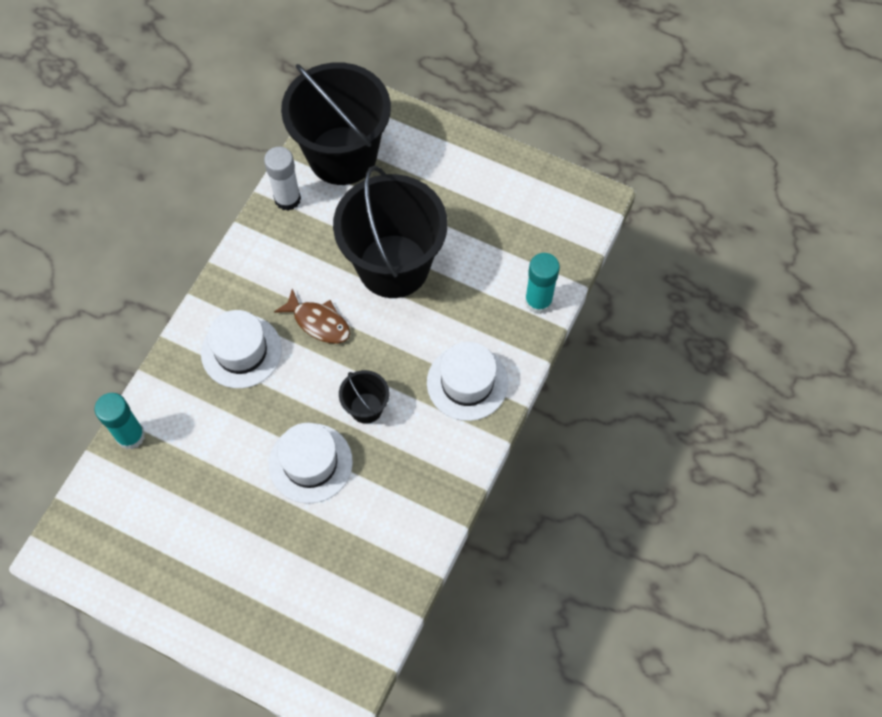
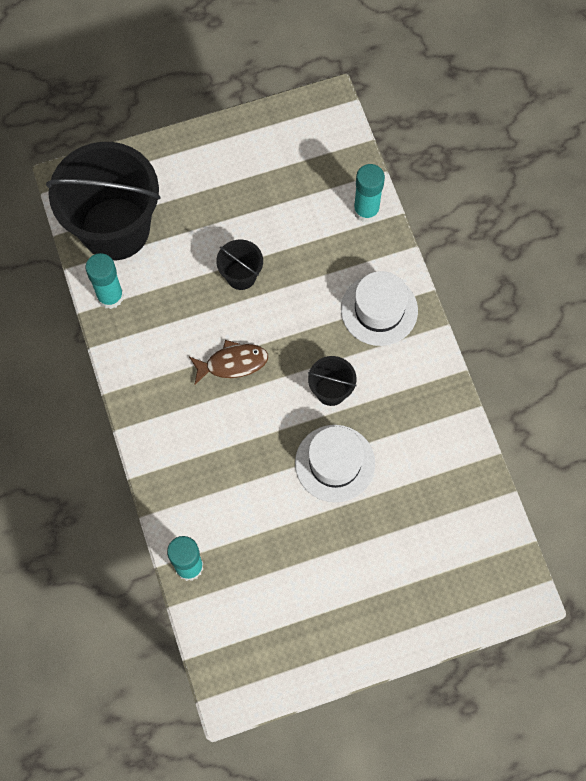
camera: 45 degrees left, 5 degrees up
white hat [201,310,282,388] -> none
white glue stick [264,147,301,211] -> turquoise glue stick [85,253,124,309]
black bucket [333,166,447,298] -> black bucket [216,240,263,290], size x0.44

